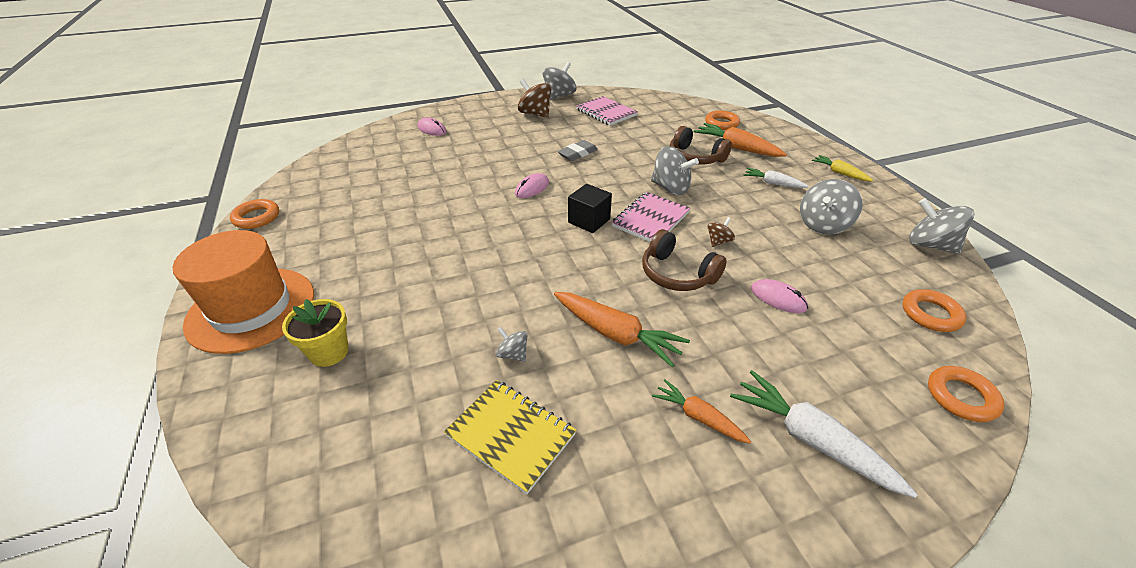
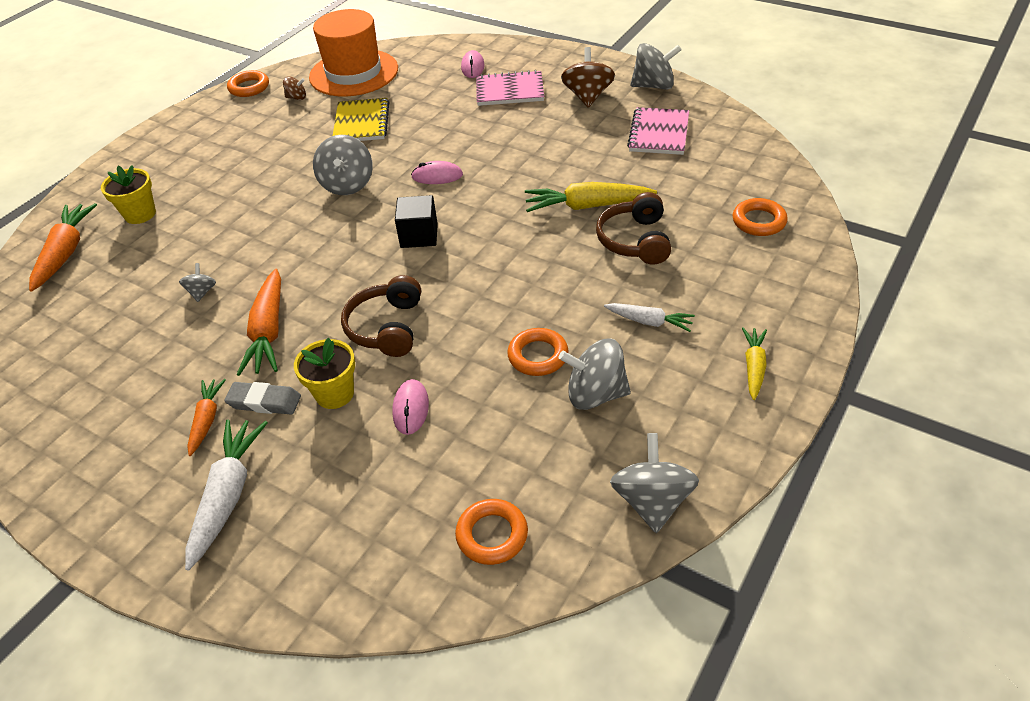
camera: 55 degrees right, 5 degrees up
orange hat [173,230,314,354] -> orange hat moved to [309,9,398,97]
yellow notebook [444,380,576,494] -> yellow notebook moved to [333,98,390,141]
grey eraser [558,140,598,161] -> grey eraser moved to [224,382,301,415]
pink notebook [612,192,690,242] -> pink notebook moved to [476,70,544,106]
grey spinning top [651,146,699,195] -> grey spinning top moved to [313,135,373,195]
orange carrot [694,123,787,157] -> orange carrot moved to [29,203,97,291]
brown spinning top [707,217,735,247] -> brown spinning top moved to [283,76,306,100]
white carrot [744,168,809,188] -> white carrot turned 120 degrees clockwise [604,303,695,332]
orange ring [928,366,1005,422] -> orange ring moved to [507,328,569,376]
none -> yellow flower pot [294,338,355,409]
none -> yellow carrot [525,182,657,212]

